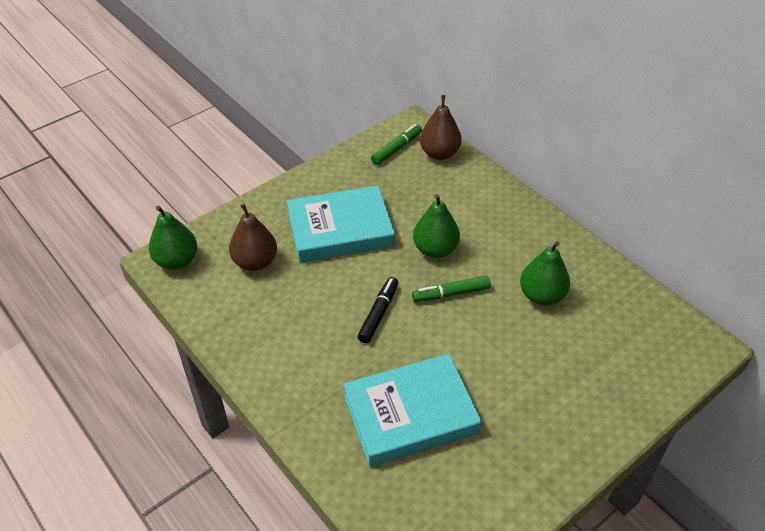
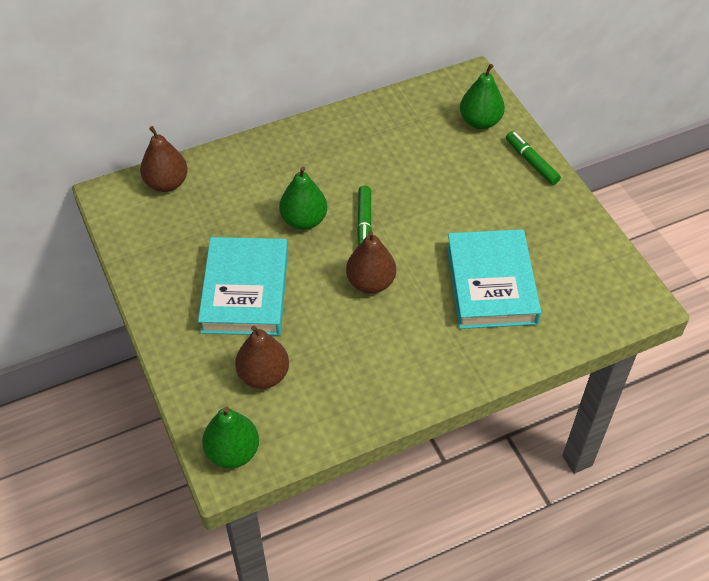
camera: 75 degrees left, 5 degrees up
black marker [357,277,398,343] -> brown pear [346,231,396,294]
green marker [371,124,422,165] -> green marker moved to [506,131,561,185]
green pear [520,241,570,306] -> green pear moved to [460,64,505,129]

